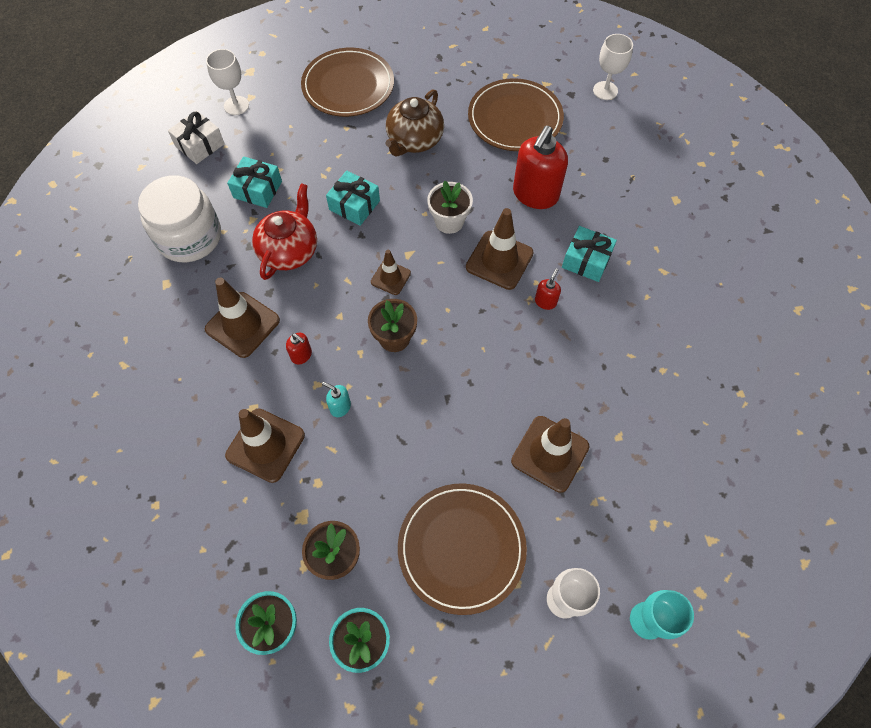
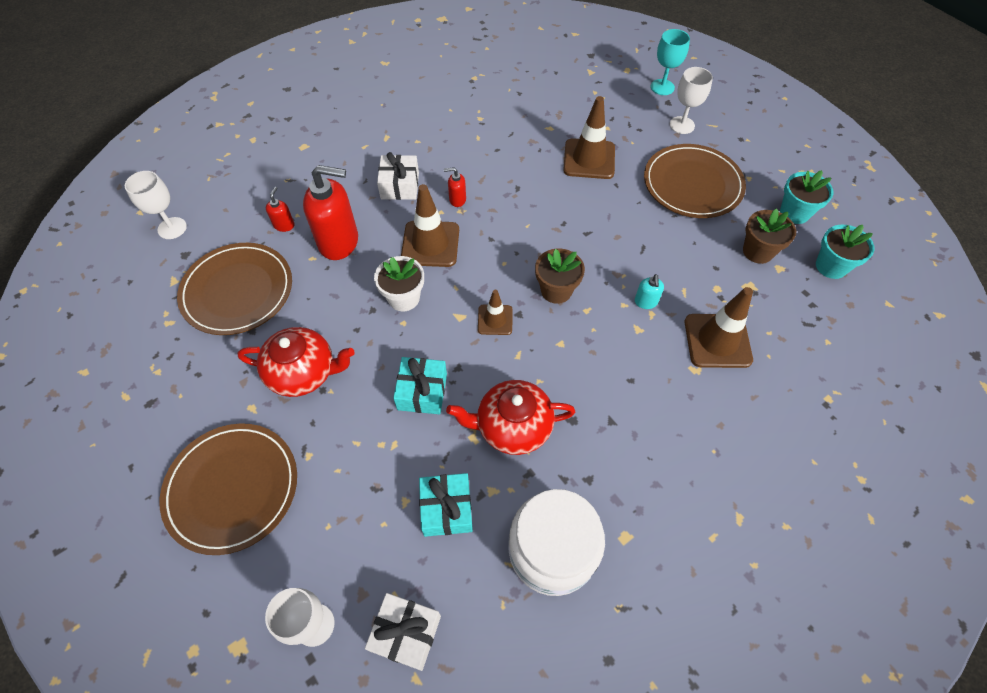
camera: 115 degrees left, 5 degrees down
brown traffic cone [205,278,280,358] -> none
red soap dispenser [286,333,312,365] -> red soap dispenser moved to [266,187,295,232]
brown teapot [385,89,444,156] -> red teapot [237,327,355,397]
turquoise gift [562,226,617,282] -> white gift [377,152,419,200]

